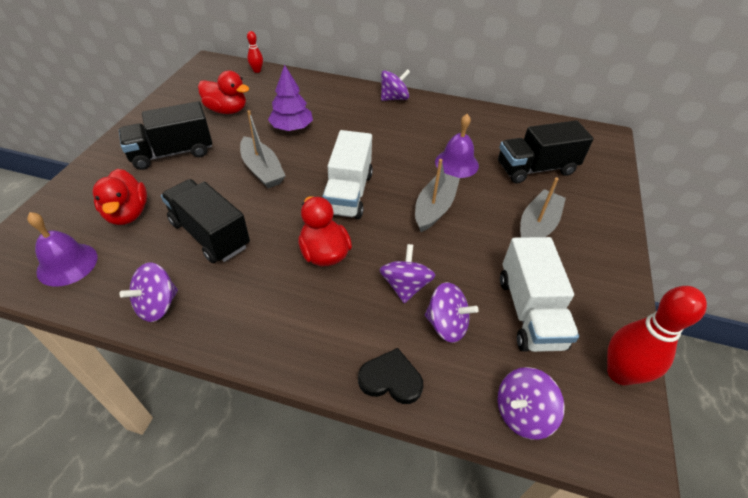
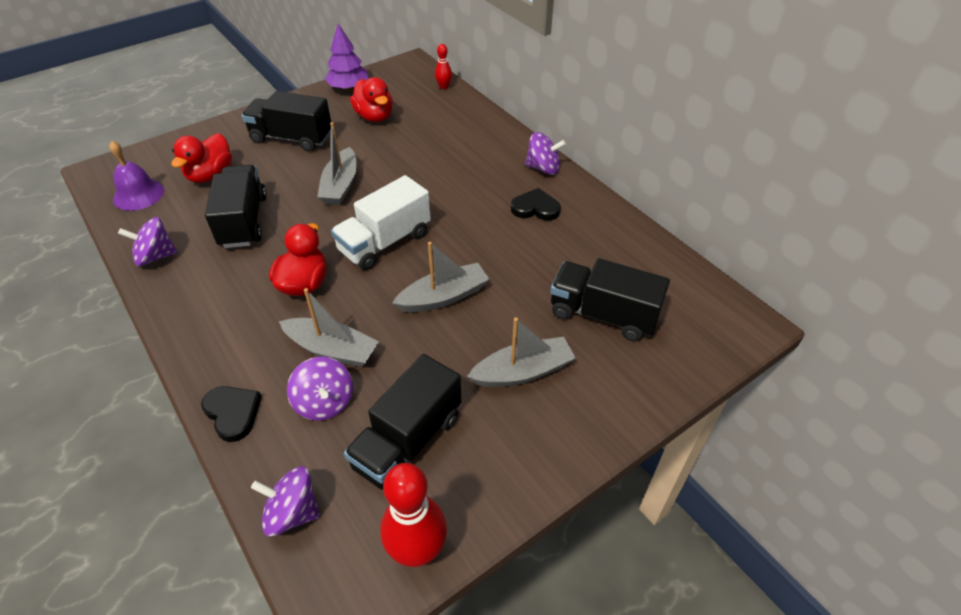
camera: 40 degrees right, 0 degrees up
purple tree [268,65,313,131] -> purple tree moved to [325,24,369,90]
purple spinning top [379,244,436,303] -> grey boat [279,288,379,367]
purple bell [435,114,479,178] -> none
white truck [500,237,579,352] -> black truck [344,354,462,490]
none -> black heart [511,188,561,221]

